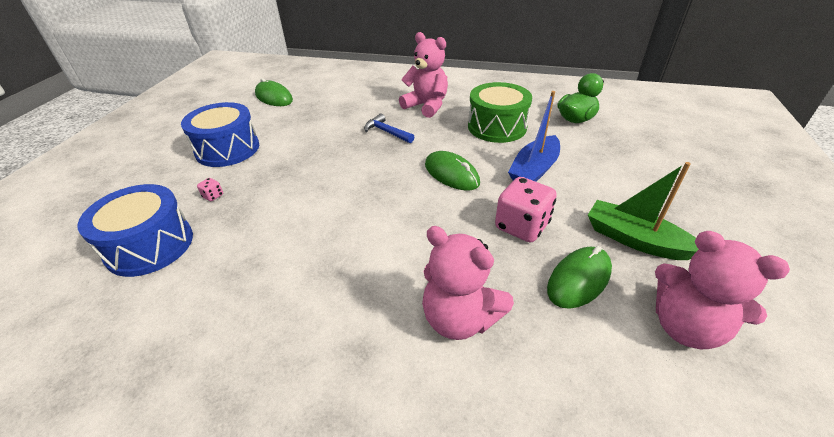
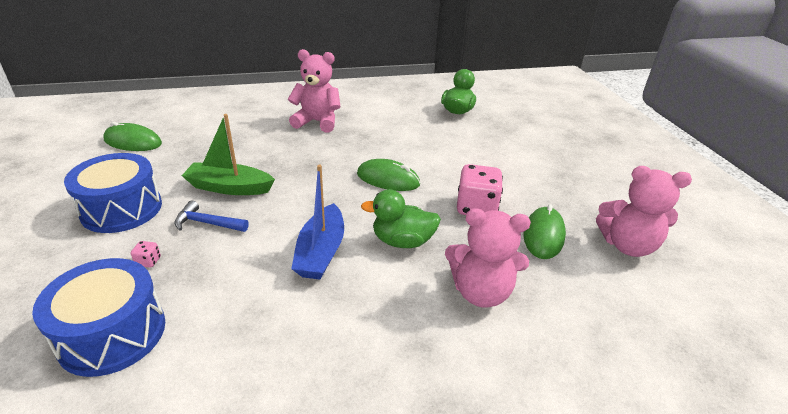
camera: 30 degrees left, 5 degrees down
blue hammer [364,114,414,143] -> blue hammer moved to [174,200,249,232]
green drum [468,82,532,143] -> none
blue boat [508,91,560,182] -> blue boat moved to [291,164,344,280]
green boat [588,162,699,260] -> green boat moved to [182,114,275,195]
none -> green duck [361,189,441,248]

